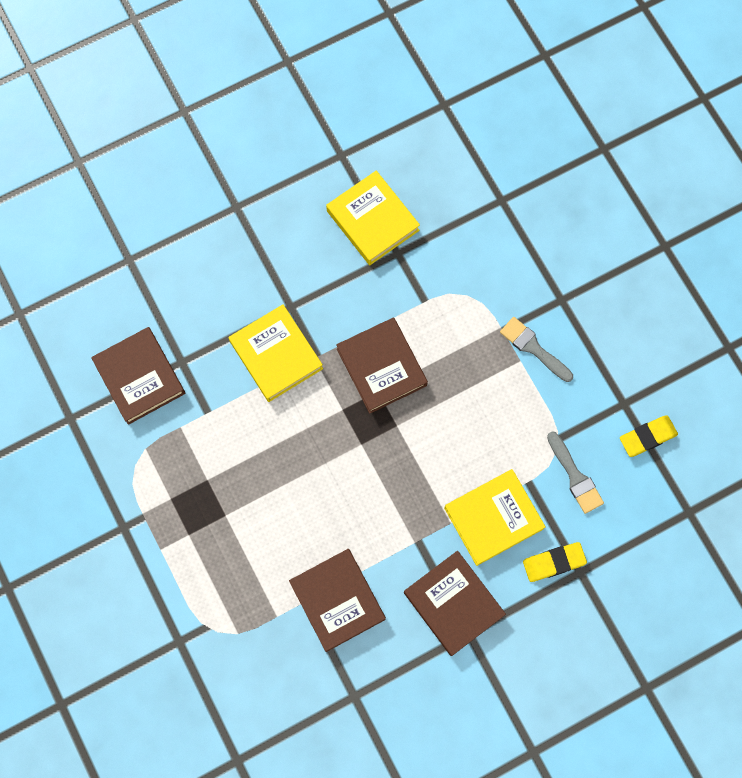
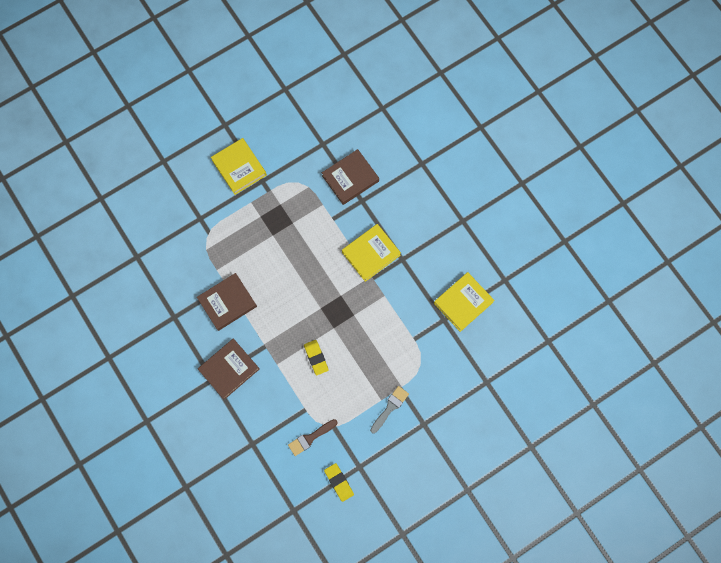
camera: 85 degrees right, 0 degrees up
brown book [336,317,428,414] -> none
yellow book [444,469,546,566] -> yellow book moved to [211,138,267,195]
yellow eraser [523,542,587,582] -> yellow eraser moved to [304,340,329,375]
grey brush [547,431,604,514] -> brown brush [288,419,338,456]

